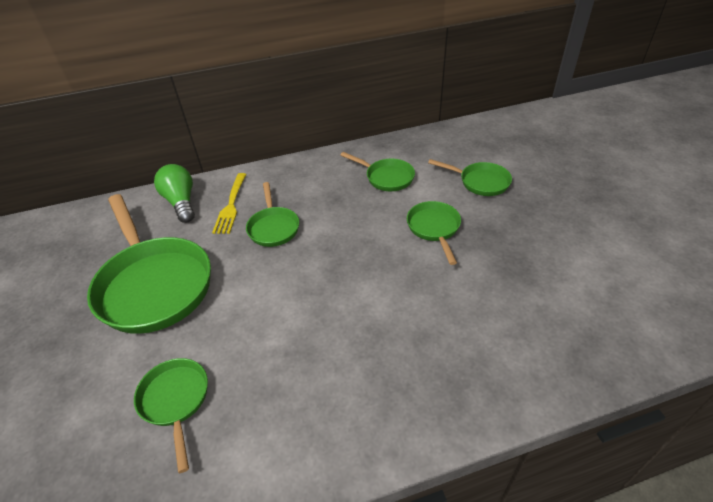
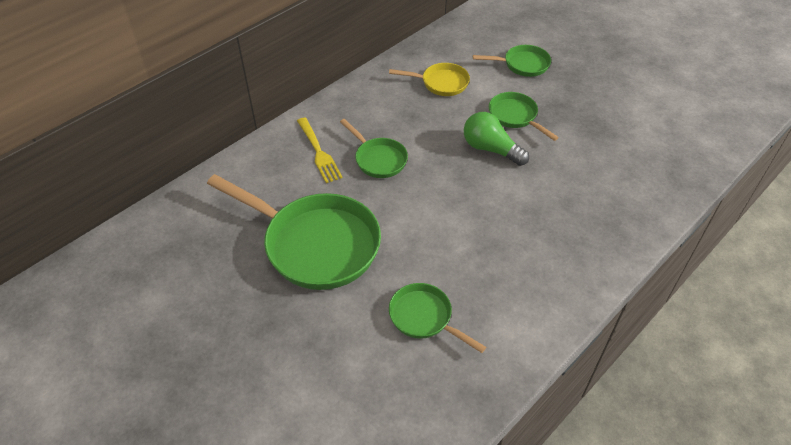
camera: 30 degrees left, 5 degrees up
green light bulb [154,164,195,223] -> green light bulb moved to [464,112,529,166]
green pan [341,152,415,191] -> yellow pan [389,63,470,96]

